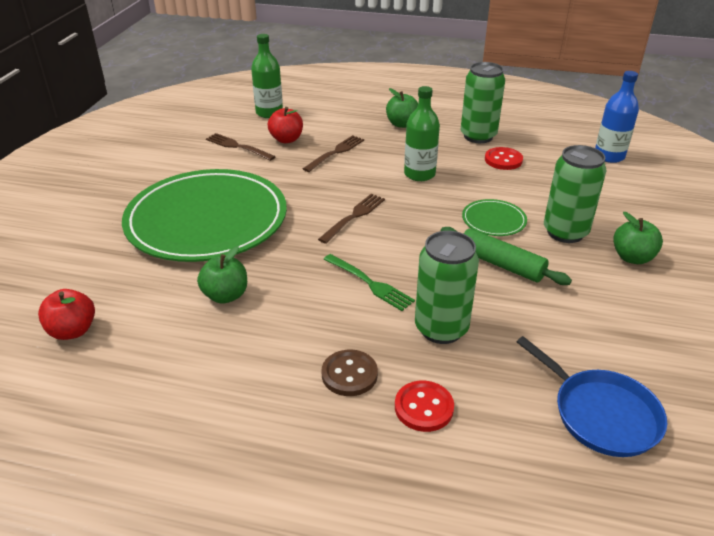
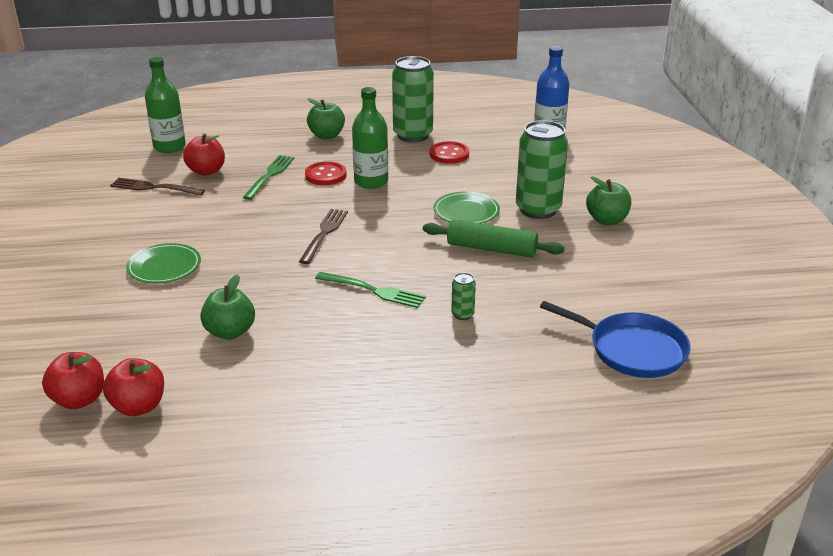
camera: 20 degrees left, 5 degrees down
green plate [122,169,287,262] -> green plate [126,243,201,283], size x0.40
brown fork [303,135,364,172] -> green fork [243,155,294,200]
brown button [322,350,378,396] -> none
red button [395,381,454,432] -> red button moved to [305,161,347,185]
green can [415,231,479,344] -> green can [451,272,476,320], size x0.42
none -> red apple [103,358,164,416]

